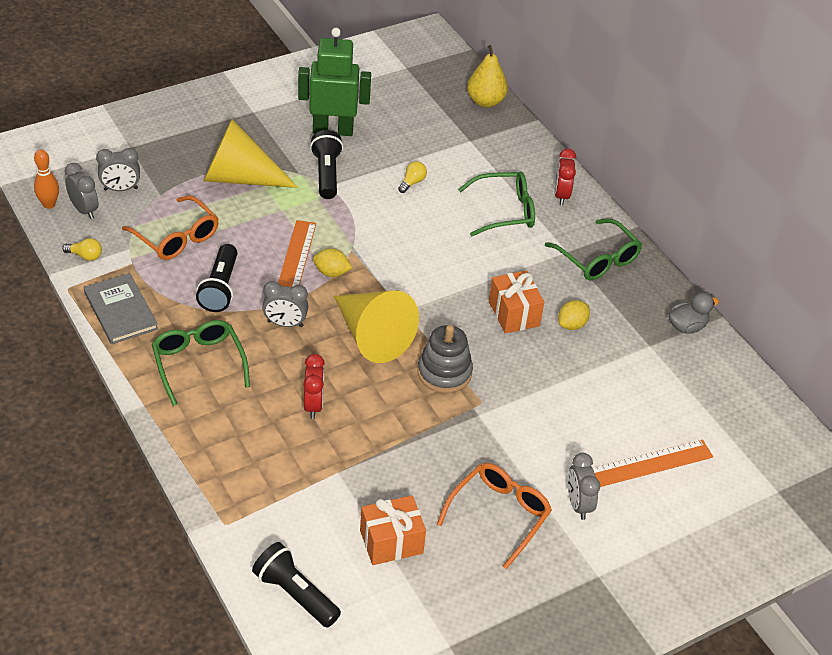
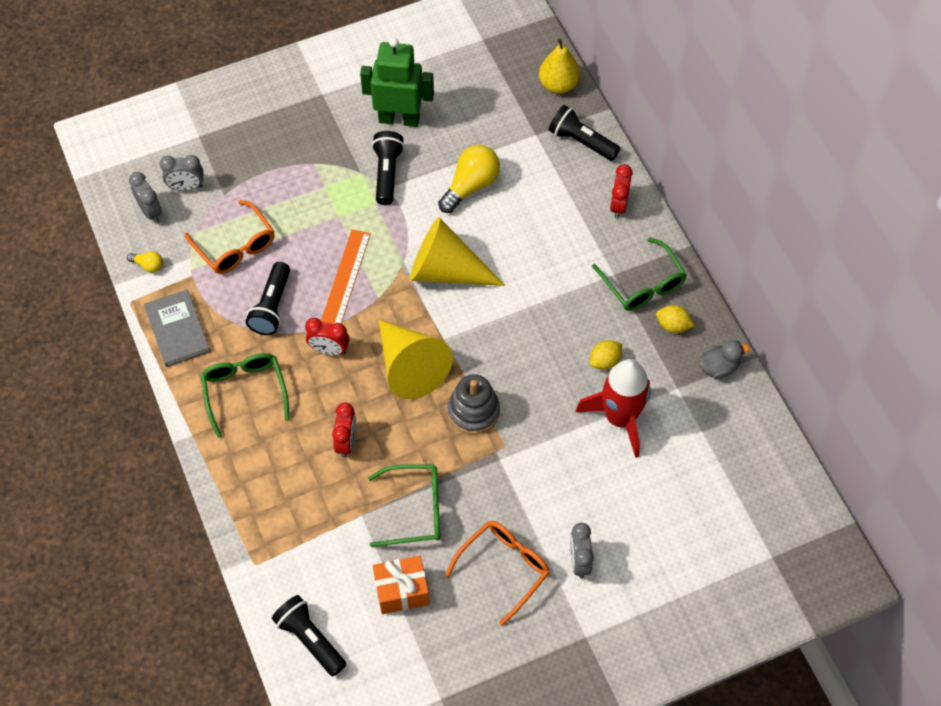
camera: 10 degrees right, 15 degrees up
orange bowling pin [34,149,59,209] -> none
yellow cone [204,119,298,188] -> yellow cone moved to [410,217,505,286]
grey clock [262,281,309,327] -> red clock [305,318,349,355]
yellow lemon [313,249,352,277] -> yellow lemon moved to [656,305,694,333]
yellow light bulb [398,161,427,193] -> yellow light bulb [438,145,500,213], size x2.05
green glasses [458,172,535,236] -> green glasses moved to [368,464,440,547]
orange gift [489,270,544,333] -> none
orange ruler [593,439,713,487] -> none
none -> black flashlight [549,105,620,161]
none -> red rocket [576,359,651,458]

